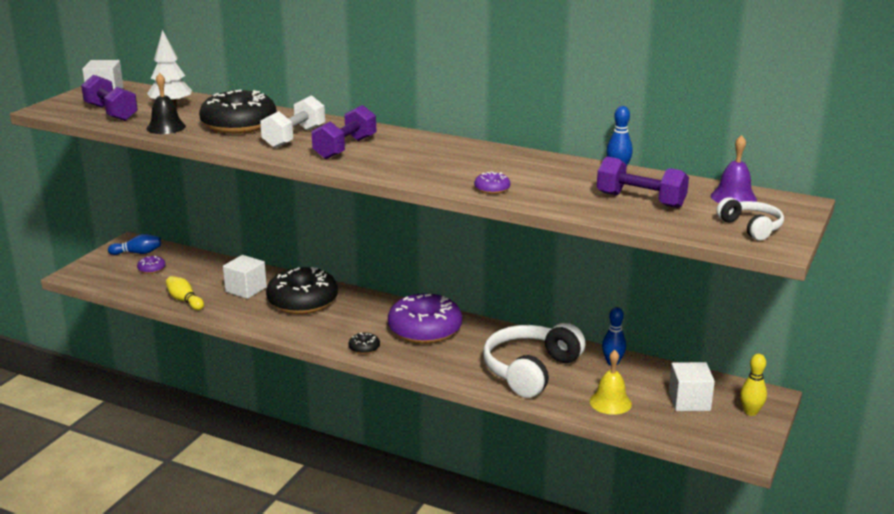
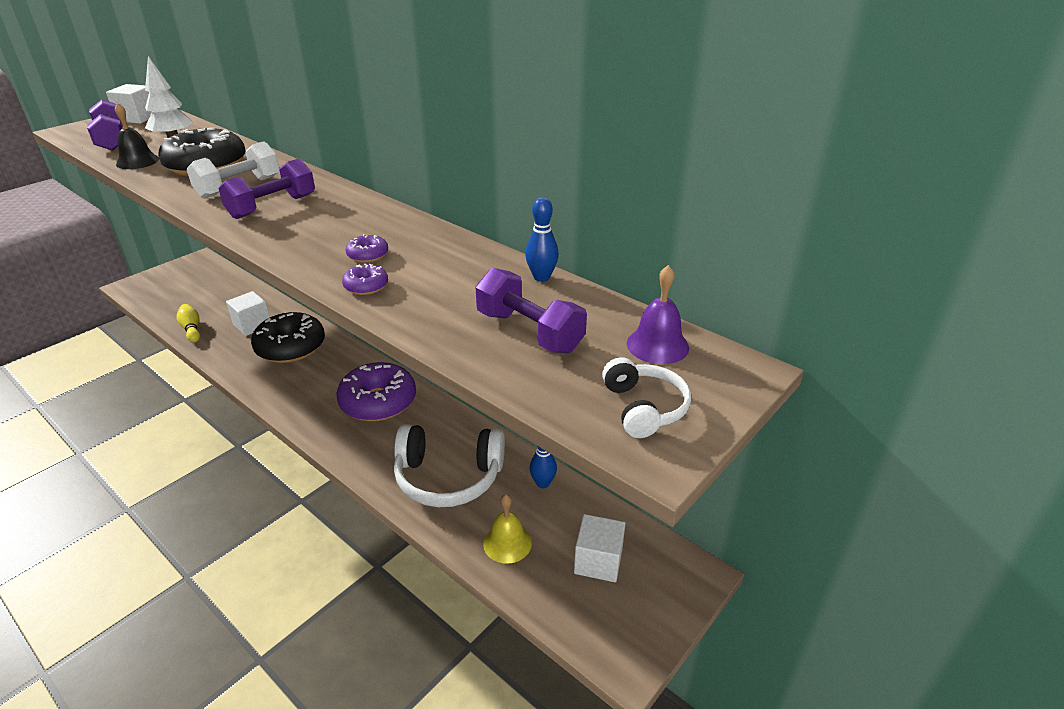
camera: 15 degrees right, 10 degrees up
blue bowling pin [108,234,161,255] -> none
purple donut [137,256,166,274] -> purple donut moved to [346,234,388,263]
black donut [348,333,380,354] -> none
white headphones [483,323,585,398] -> white headphones turned 135 degrees counterclockwise [394,424,505,507]
yellow bowling pin [740,354,767,416] -> none

